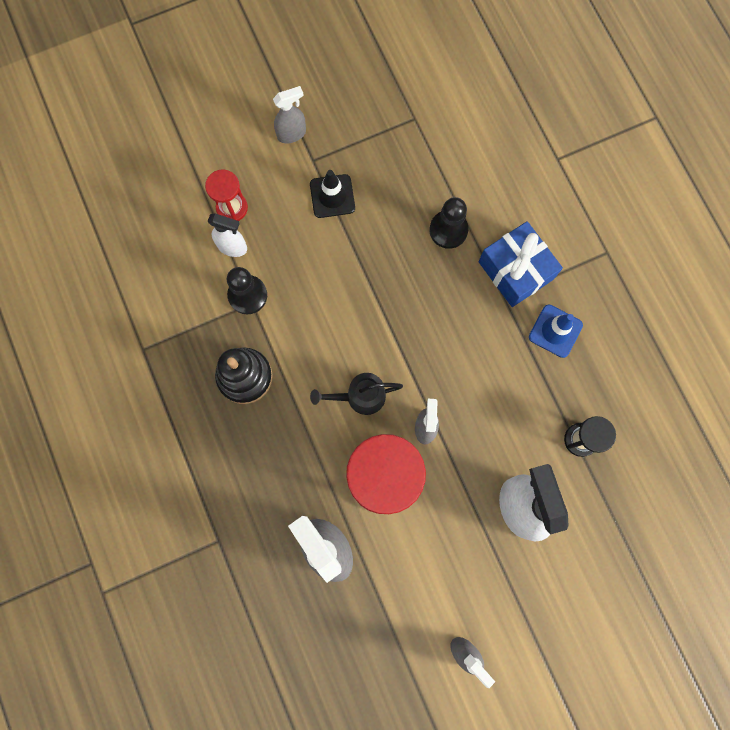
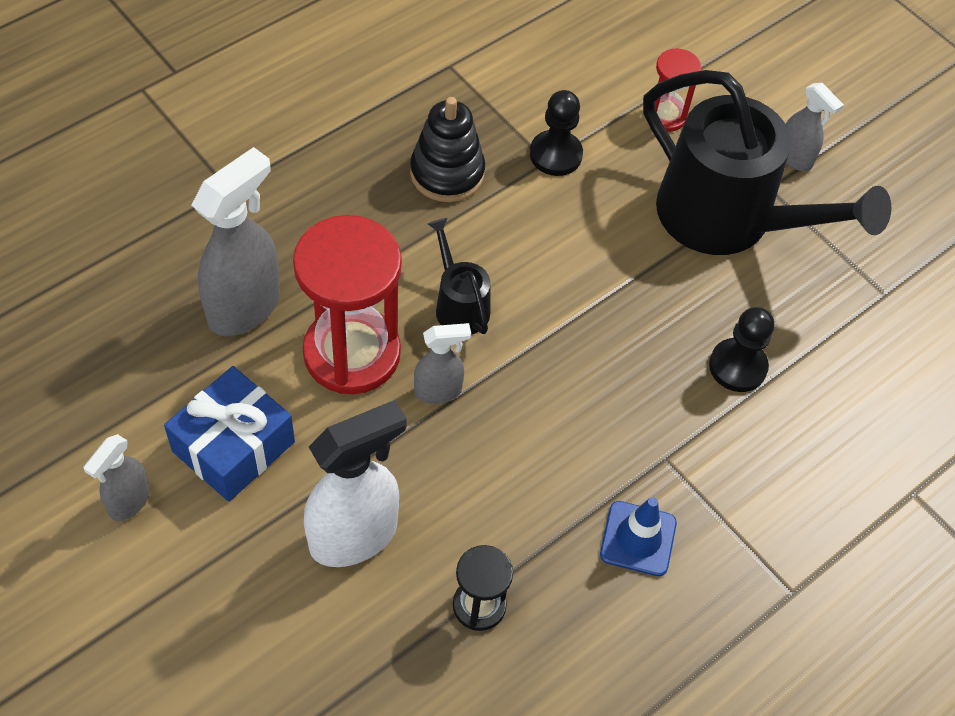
camera: 70 degrees right, 20 degrees down
white spray bottle [208,213,247,257] -> none
black traffic cone [310,170,355,218] -> black watering can [643,70,891,255]
blue gift [478,221,563,307] -> blue gift moved to [164,366,295,502]

